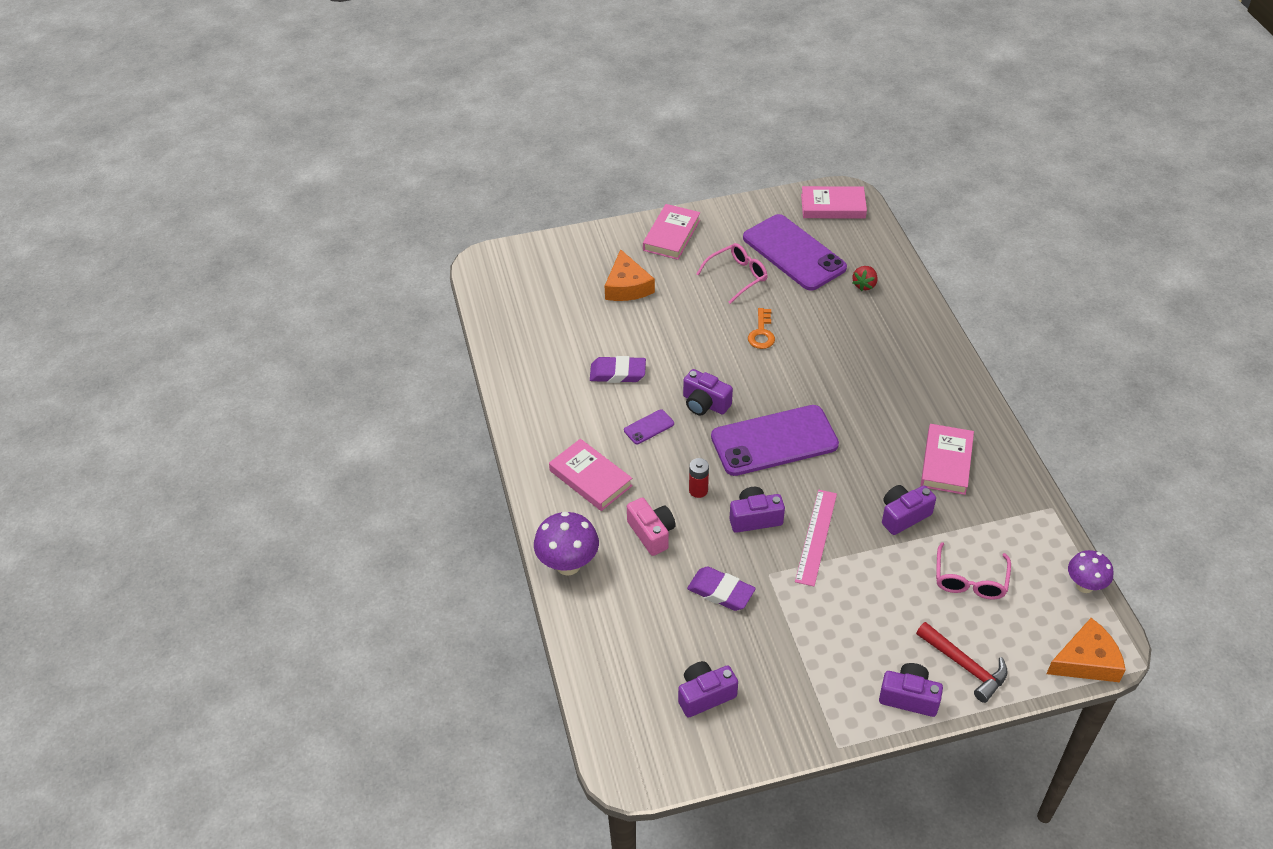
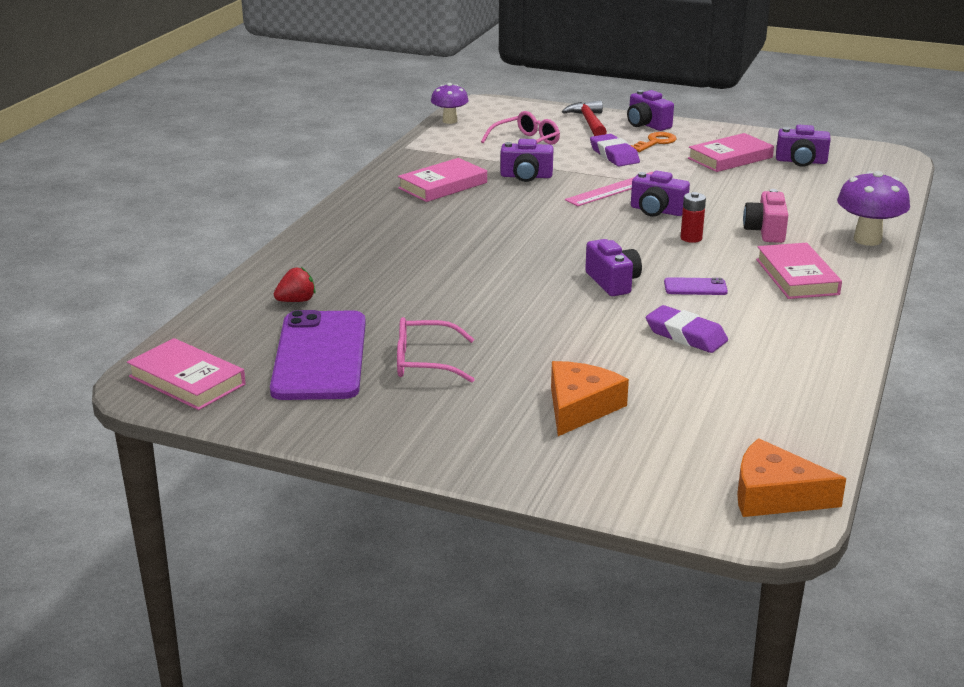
camera: 145 degrees left, 20 degrees down
pink book [643,204,700,260] -> pink book moved to [688,133,774,172]
purple eraser [687,567,756,611] -> purple eraser moved to [590,134,640,166]
purple phone [711,405,839,476] -> none
orange key [748,308,775,349] -> orange key moved to [631,132,677,152]
orange cheese [1047,618,1126,682] -> orange cheese moved to [737,438,846,517]

